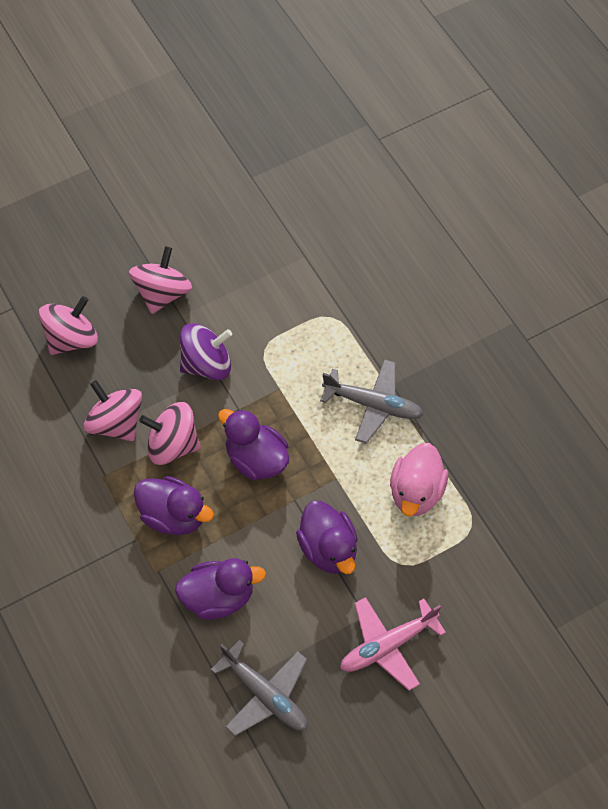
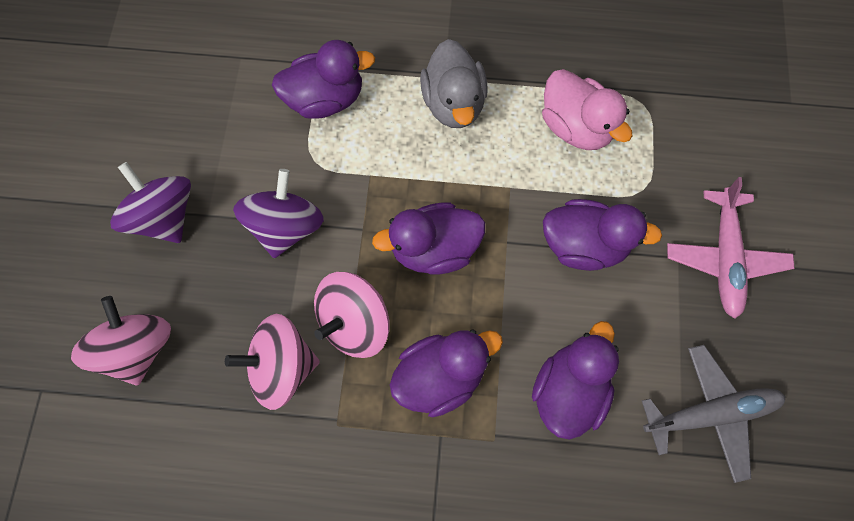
camera: 55 degrees left, 10 degrees up
pink spinning top [129,246,192,314] -> purple spinning top [110,162,191,243]
grey plane [320,359,423,444] -> grey duck [420,39,488,128]
none -> purple duck [272,40,375,119]

